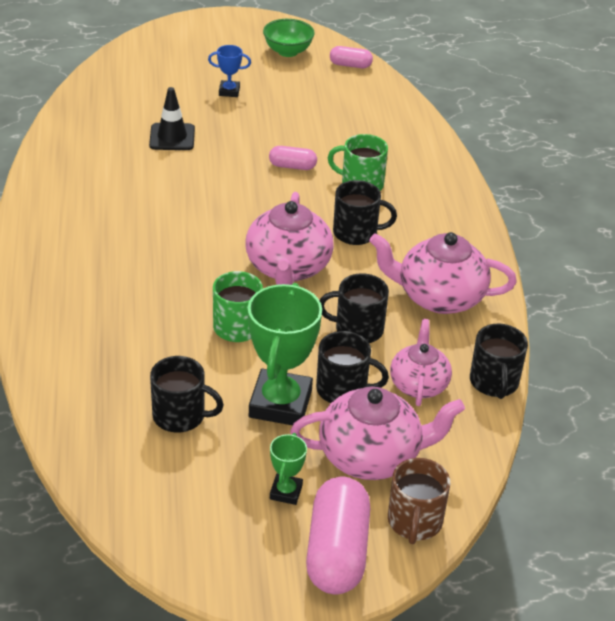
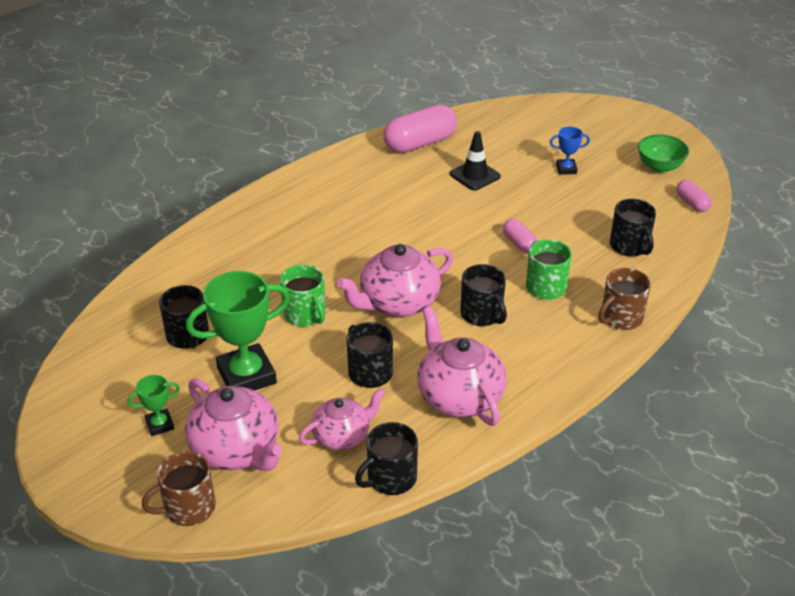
camera: 55 degrees right, 0 degrees up
blue trophy [208,45,251,97] -> blue trophy turned 60 degrees counterclockwise [550,126,590,175]
pink capsule [306,477,370,594] -> pink capsule moved to [383,105,457,153]
black mug [316,331,389,403] -> black mug moved to [610,199,656,257]
none -> brown mug [598,268,651,330]

